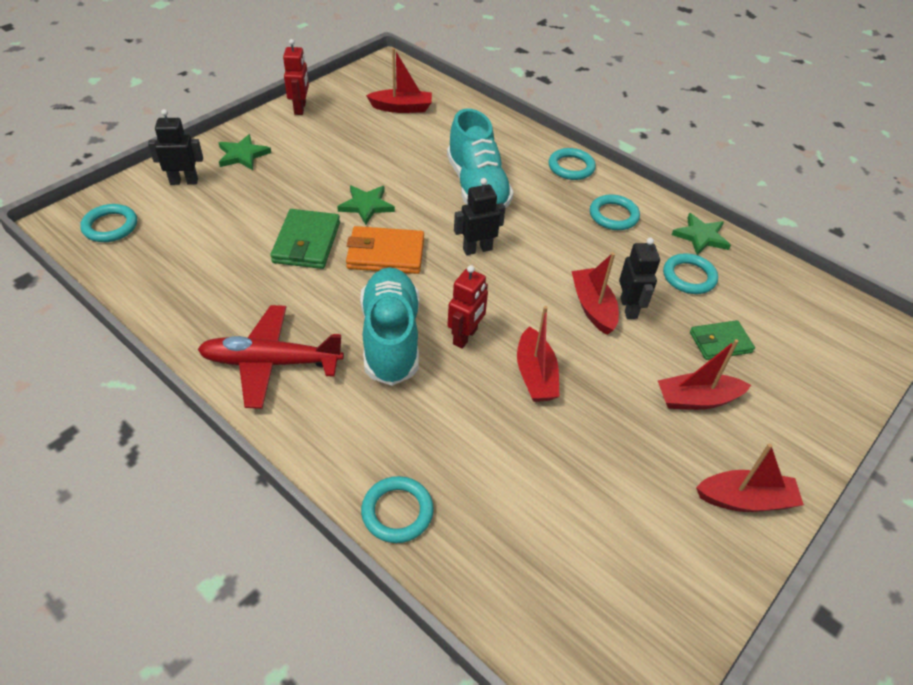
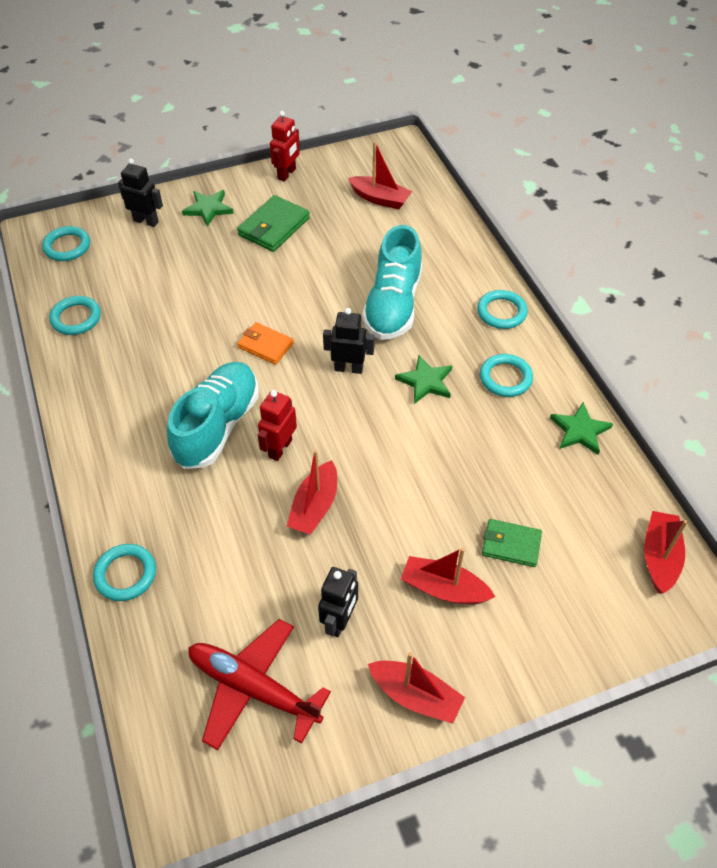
camera: 30 degrees right, 5 degrees up
red plane [198,305,344,409] -> red plane moved to [188,619,331,751]
green wallet [270,209,340,269] -> green wallet moved to [237,195,310,252]
green star [337,186,395,225] -> green star moved to [395,355,452,404]
orange wallet [346,226,424,274] -> orange wallet [237,322,294,365], size x0.67
red robot [448,265,488,349] -> red robot turned 150 degrees clockwise [258,390,297,461]
red boat [571,253,619,335] -> red boat moved to [644,511,688,594]
black robot [619,238,660,319] -> black robot moved to [318,567,358,637]
turquoise ring [663,253,718,294] -> turquoise ring moved to [49,296,101,335]

